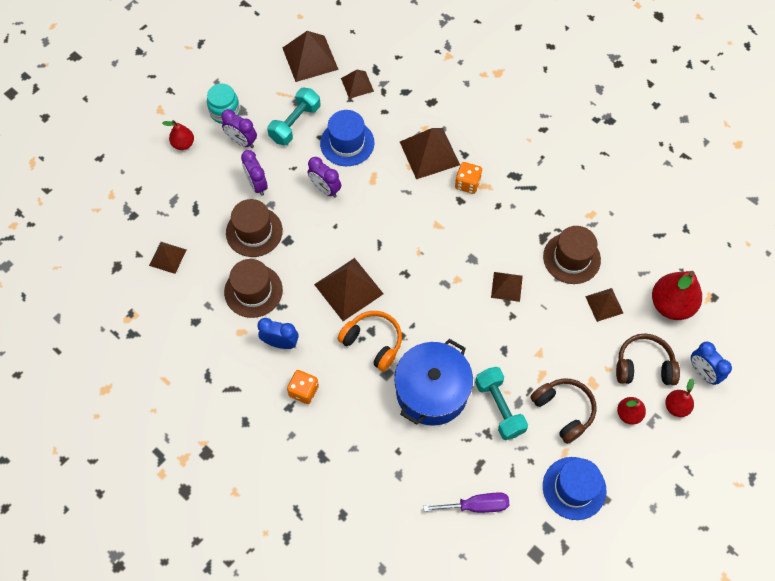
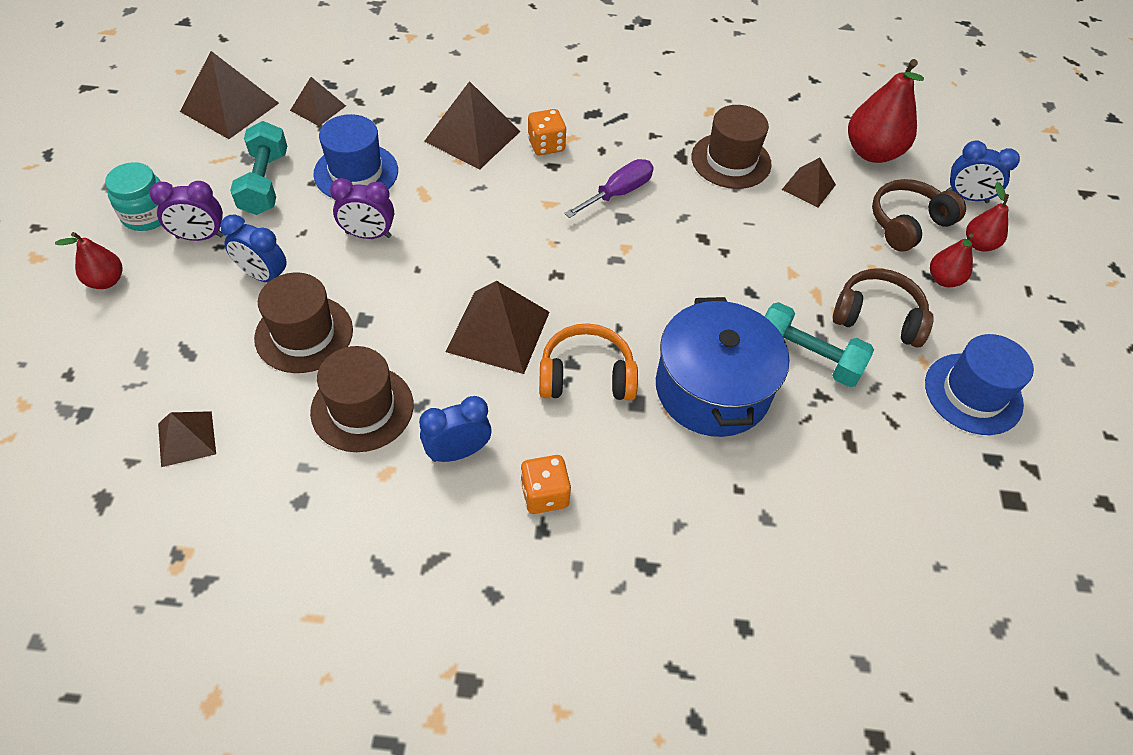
camera: 40 degrees left, 10 degrees down
purple clock [241,150,268,196] -> blue clock [220,215,287,282]
purple screwdriver [424,492,509,513] -> purple screwdriver moved to [564,159,654,218]
brown pyramid [491,272,523,302] -> none

